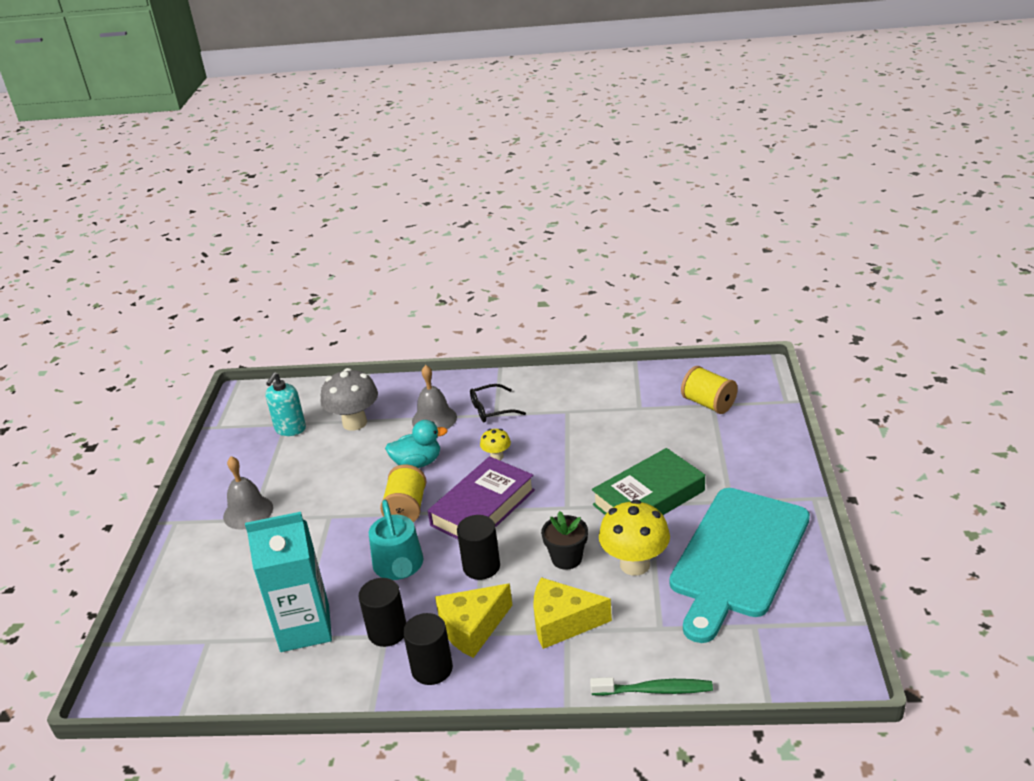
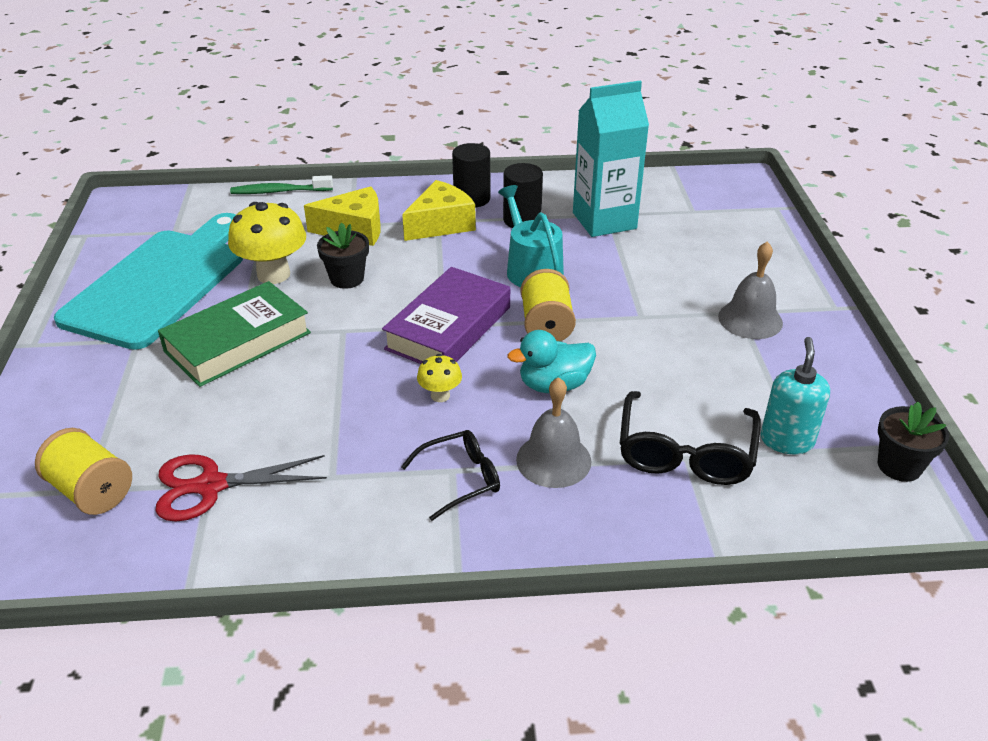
camera: 170 degrees right, 5 degrees up
grey mushroom [321,368,378,431] -> black glasses [620,391,761,485]
black cylinder [457,515,500,580] -> none
none -> red scissors [156,455,327,522]
none -> black flower pot [878,402,949,482]

